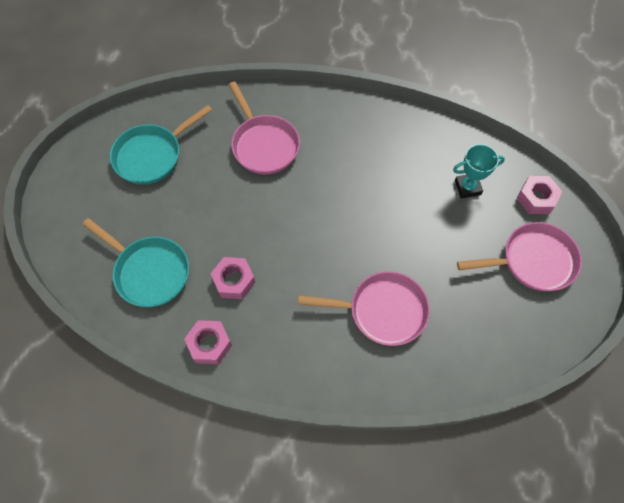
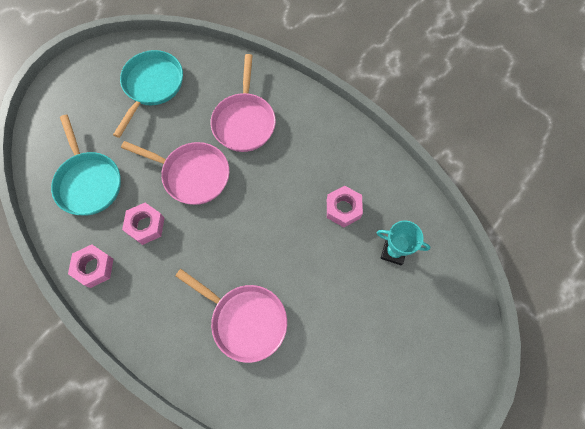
camera: 30 degrees right, 5 degrees up
turquoise pan [110,105,212,185] -> turquoise pan turned 120 degrees clockwise [113,50,183,138]
pink pan [457,222,582,291] -> pink pan moved to [121,141,229,205]
pink nut [517,176,563,214] -> pink nut moved to [327,186,363,227]

